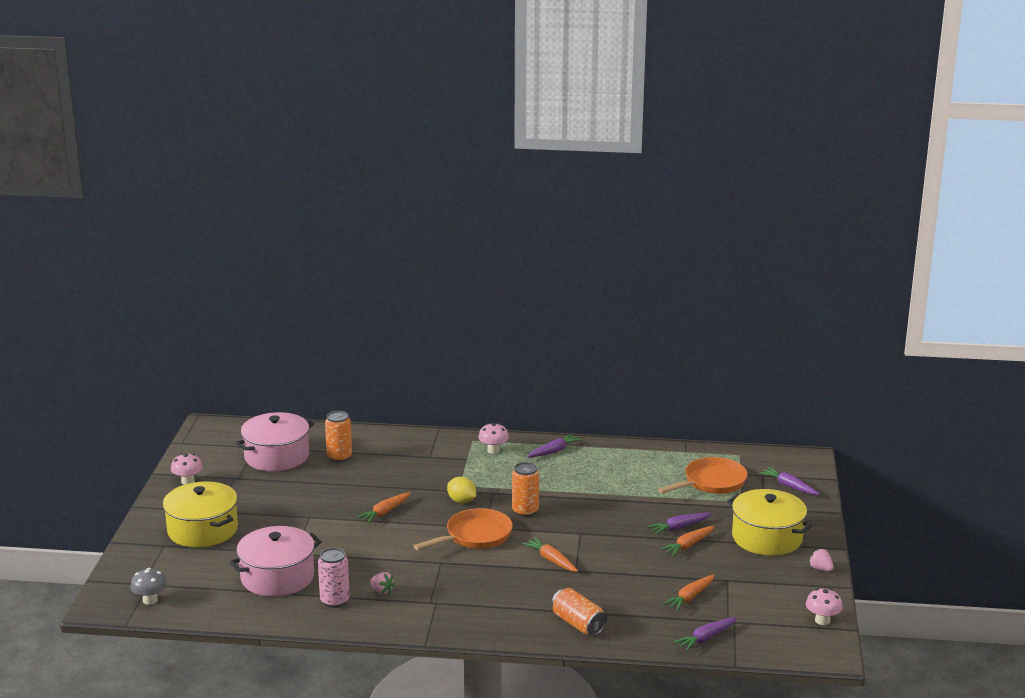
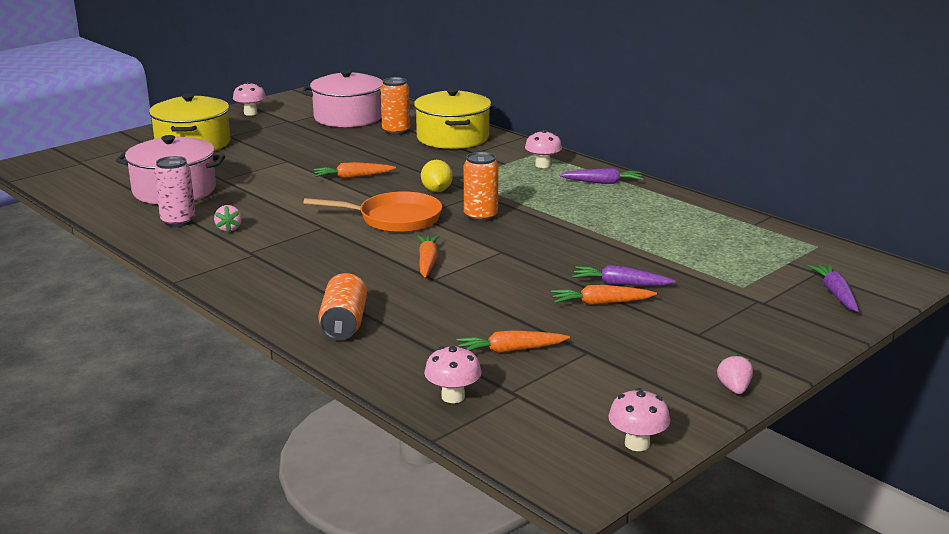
camera: 40 degrees right, 0 degrees up
grey mushroom [130,568,167,605] -> none
orange pan [658,457,748,494] -> none
purple carrot [674,617,737,651] -> pink mushroom [424,346,482,403]
yellow pot [727,489,813,556] -> yellow pot moved to [414,88,491,149]

